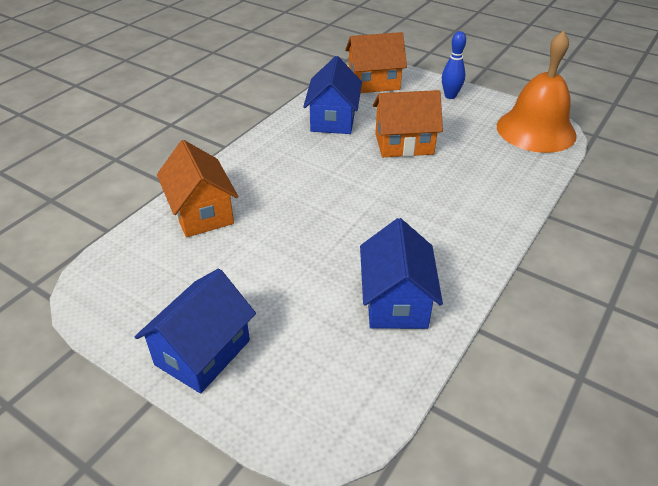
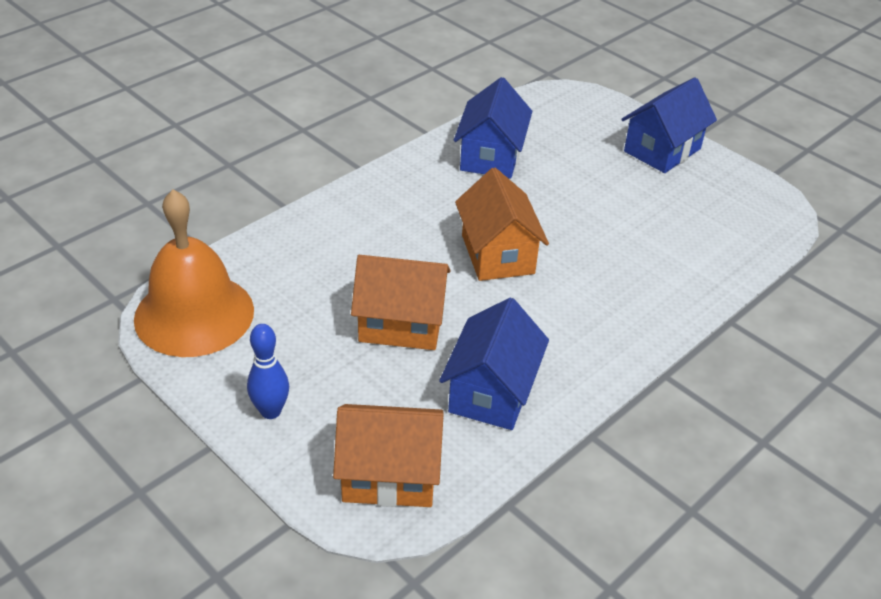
camera: 170 degrees left, 0 degrees up
orange house [157,140,238,237] -> orange house moved to [455,168,549,281]

